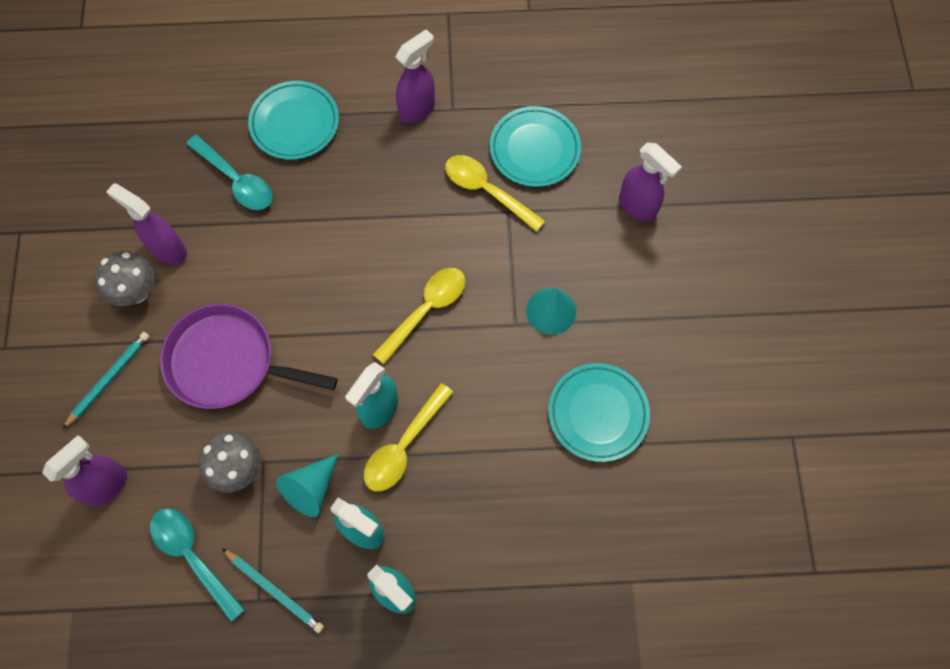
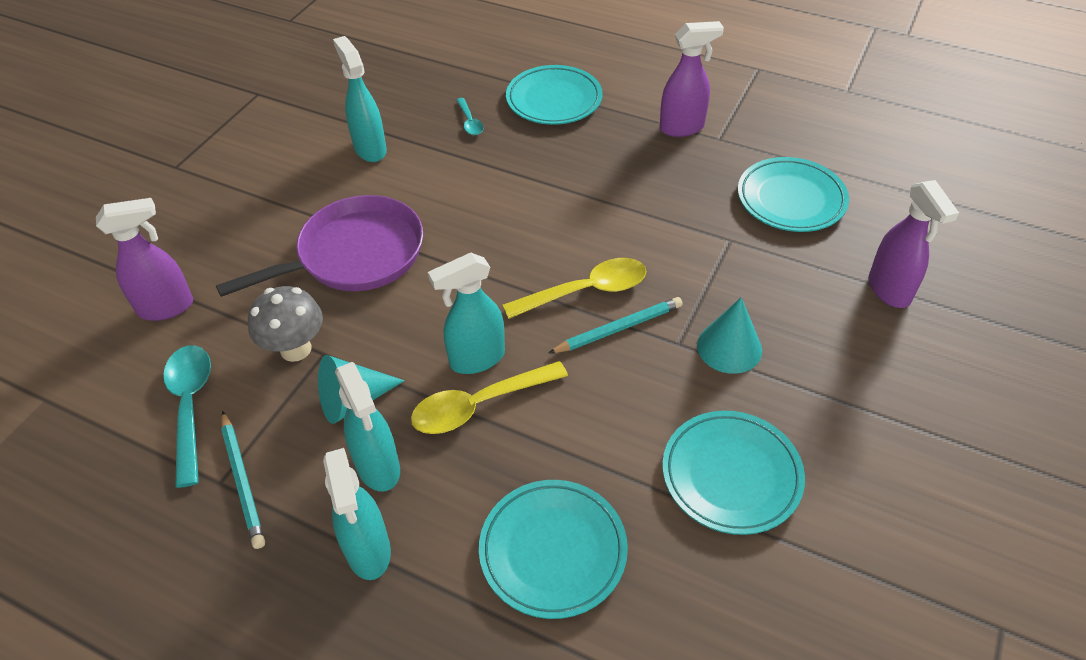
camera: 30 degrees right, 20 degrees down
turquoise pencil [63,332,150,429] -> turquoise pencil moved to [549,297,683,353]
grey mushroom [95,251,154,306] -> none
purple spray bottle [106,184,187,264] -> turquoise spray bottle [333,36,387,162]
purple pan [160,304,338,409] -> purple pan turned 105 degrees clockwise [216,195,423,297]
turquoise spoon [186,135,272,210] -> turquoise spoon [456,98,484,135], size x0.53
yellow spoon [445,155,545,232] -> none
none -> turquoise plate [479,480,628,619]

